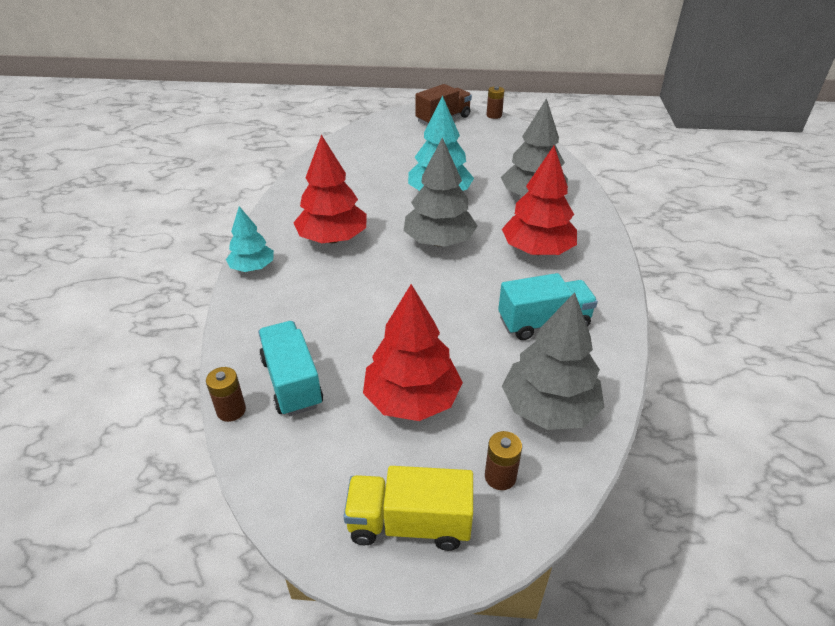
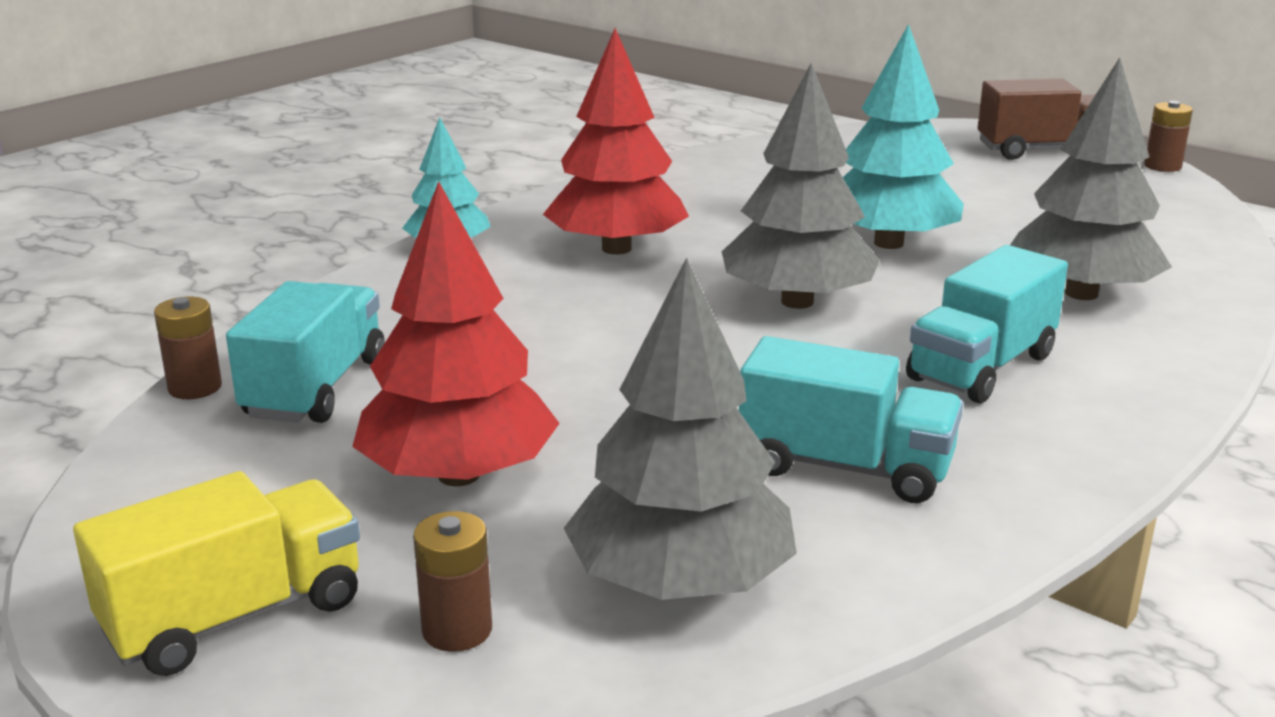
camera: 35 degrees right, 15 degrees down
yellow truck [343,466,473,551] -> yellow truck turned 105 degrees clockwise [73,471,360,676]
red tree [502,146,577,255] -> turquoise truck [906,245,1068,403]

